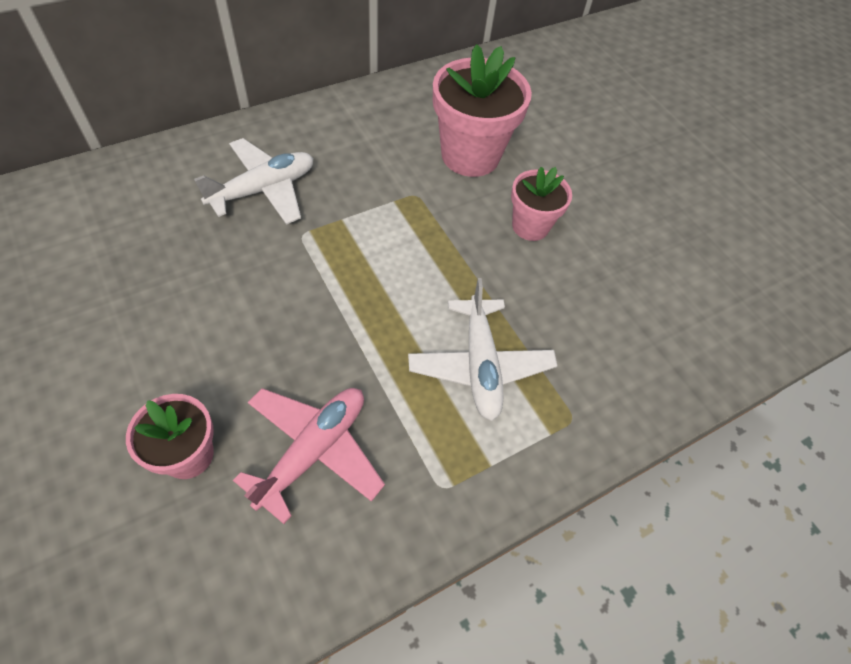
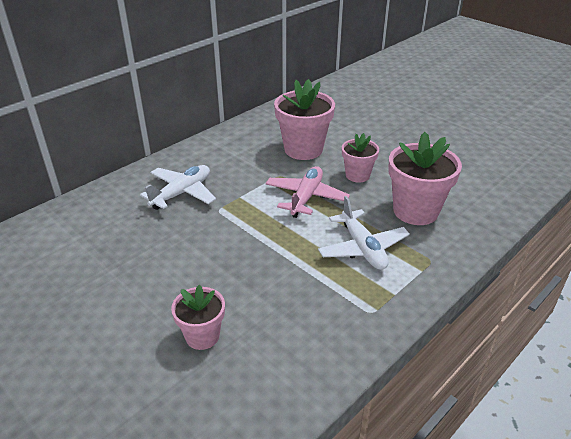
camera: 10 degrees left, 20 degrees down
pink plane [233,388,385,524] -> pink plane moved to [265,166,350,218]
none -> pink flower pot [388,132,462,225]

